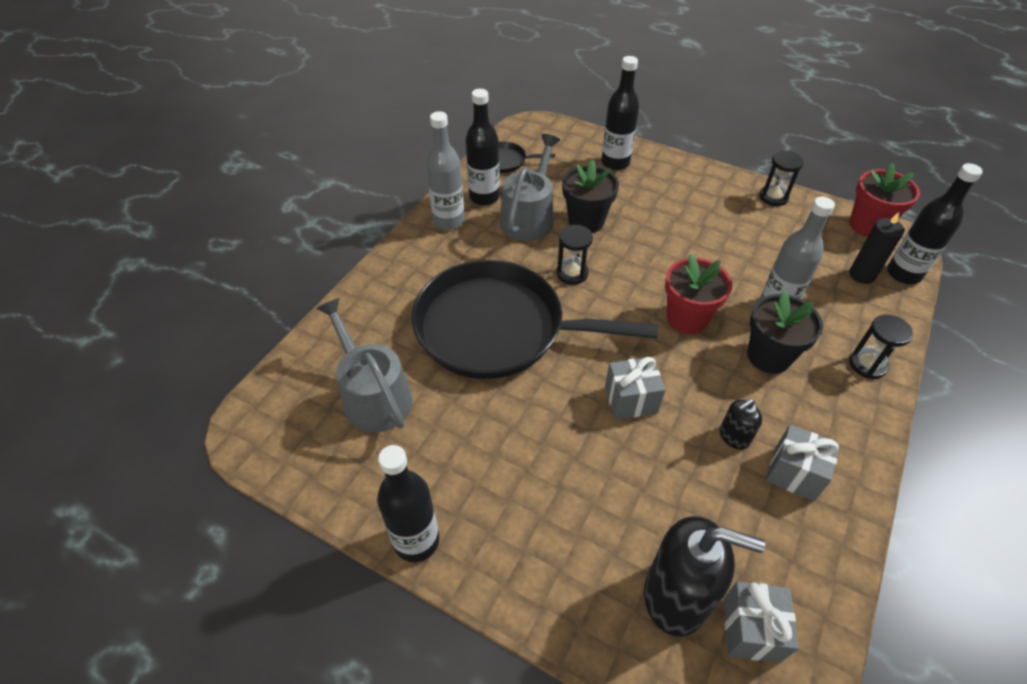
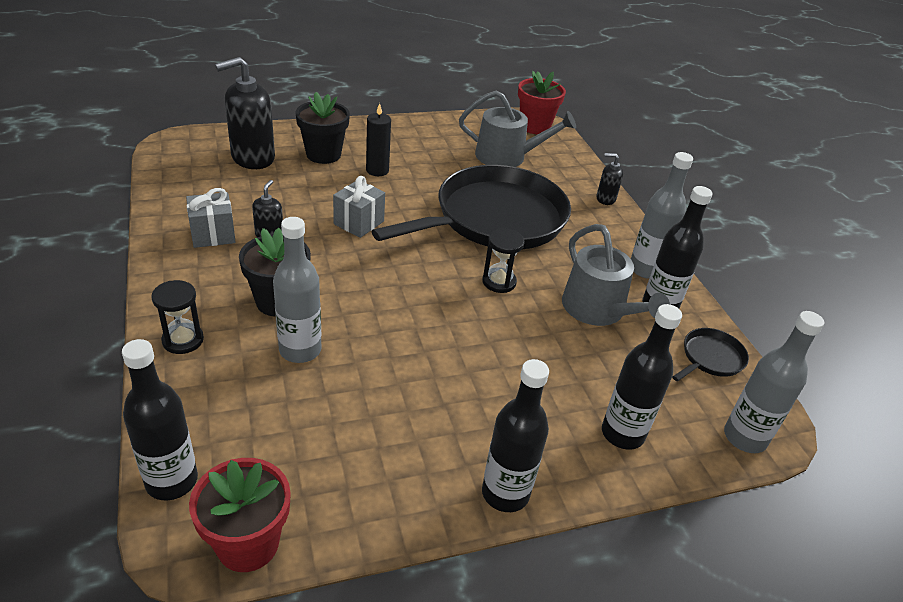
camera: 130 degrees right, 10 degrees down
black bottle [377,445,439,562] -> black bottle moved to [482,359,549,512]
black flower pot [562,160,619,233] -> black flower pot moved to [296,92,350,164]
red flower pot [665,254,732,334] -> red flower pot moved to [518,71,566,134]
grey gift [723,582,799,663] -> none
black hourglass [759,150,804,206] -> none
black candle [849,212,904,284] -> black candle moved to [366,103,391,176]
none -> black soap dispenser [596,153,623,205]
none -> grey bottle [724,311,824,453]

